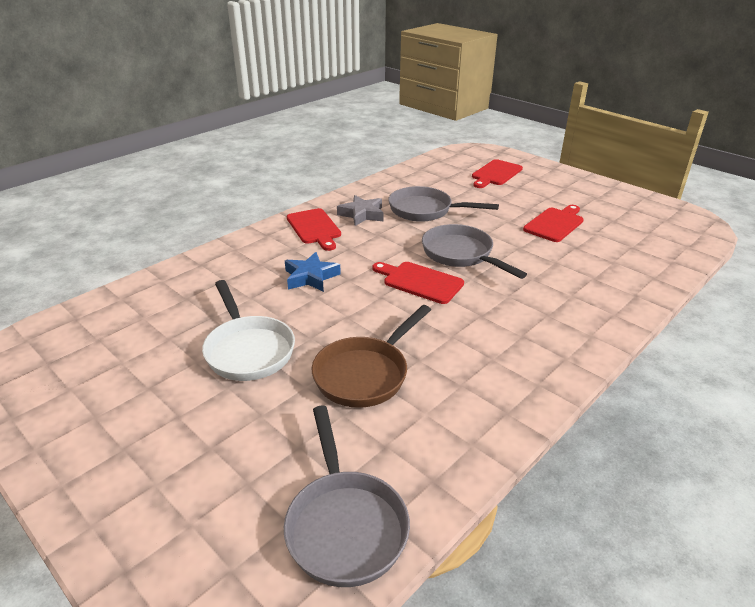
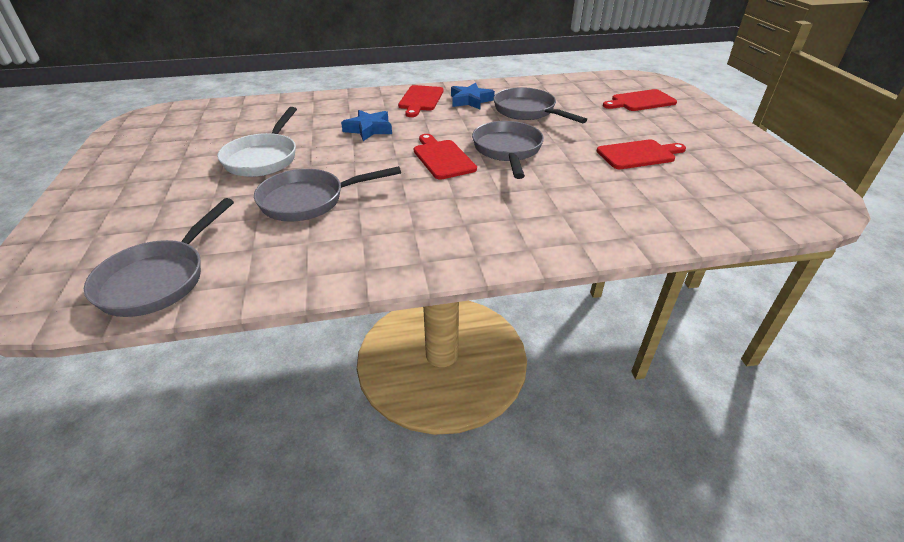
camera: 35 degrees right, 5 degrees up
brown pan [312,305,431,408] -> grey pan [254,166,401,221]
grey star [337,195,383,226] -> blue star [451,83,495,109]

